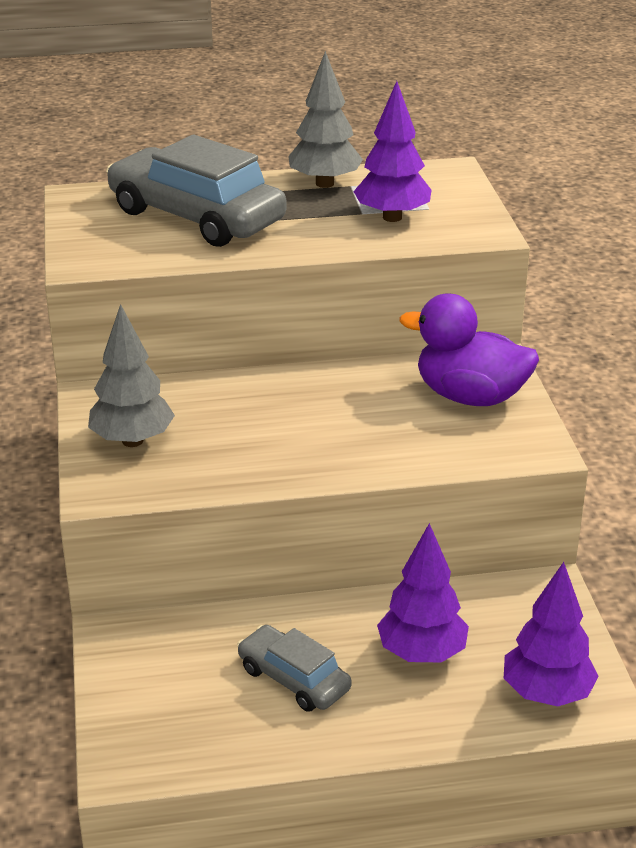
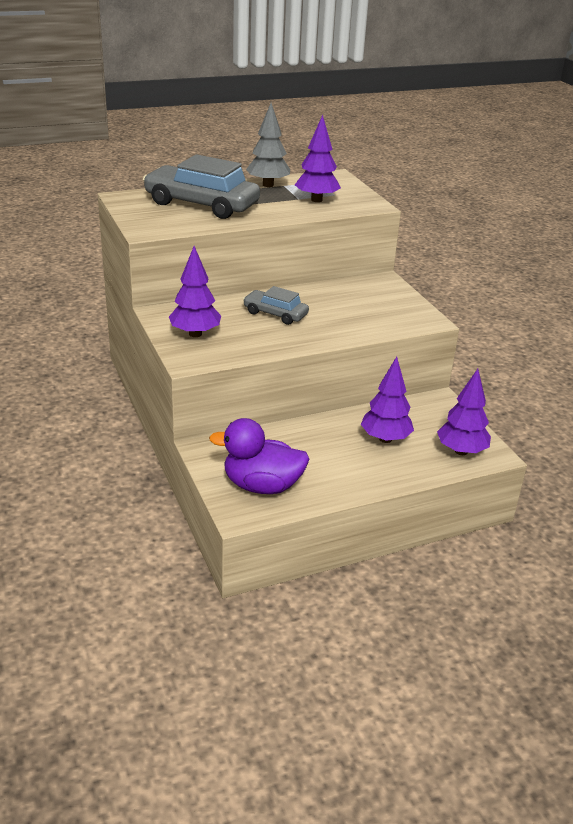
camera: 15 degrees left, 0 degrees up
grey tree [88,304,175,447] -> purple tree [169,246,221,337]
grey car [237,625,352,712] -> grey car moved to [243,286,309,325]
purple duck [399,293,539,406] -> purple duck moved to [209,418,310,494]

